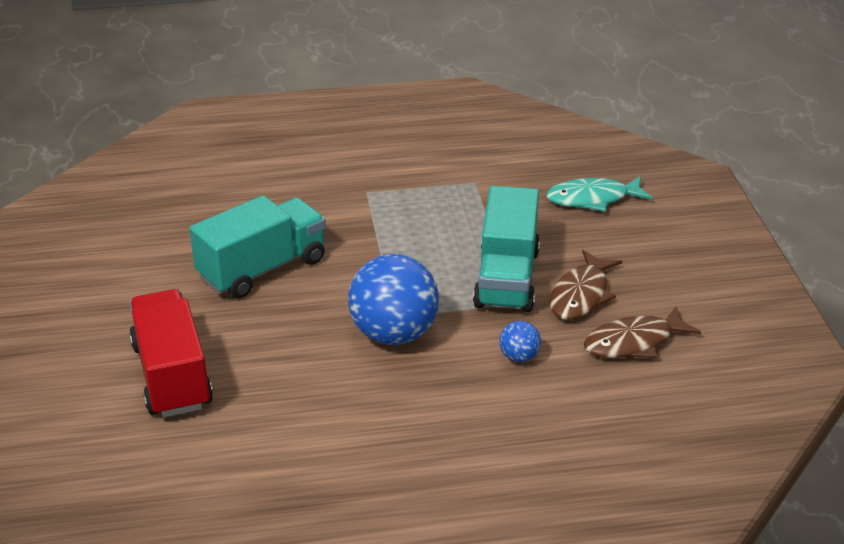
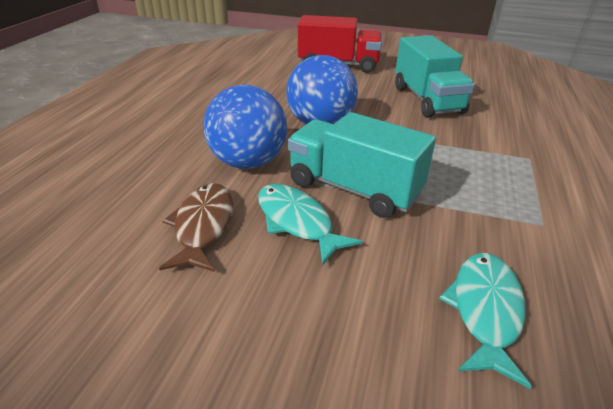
camera: 115 degrees right, 0 degrees up
blue ball [499,321,541,362] -> blue ball [203,84,287,169], size x2.21
brown fish [549,250,622,320] -> turquoise fish [258,184,362,265]

